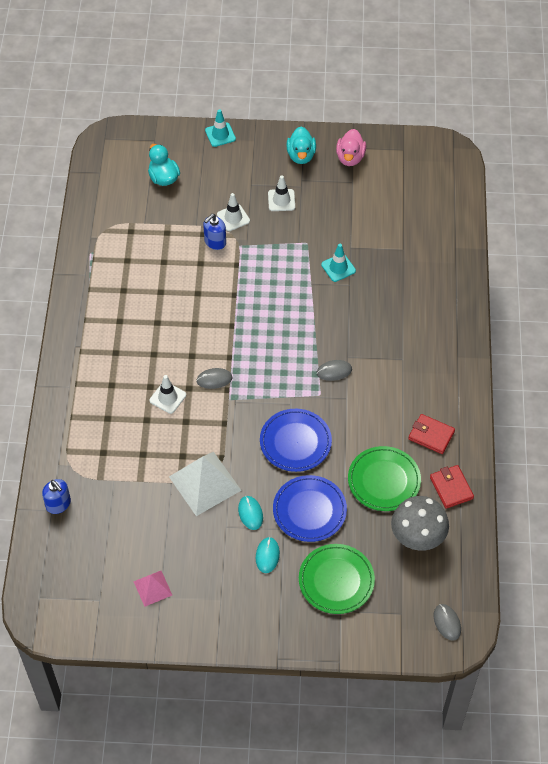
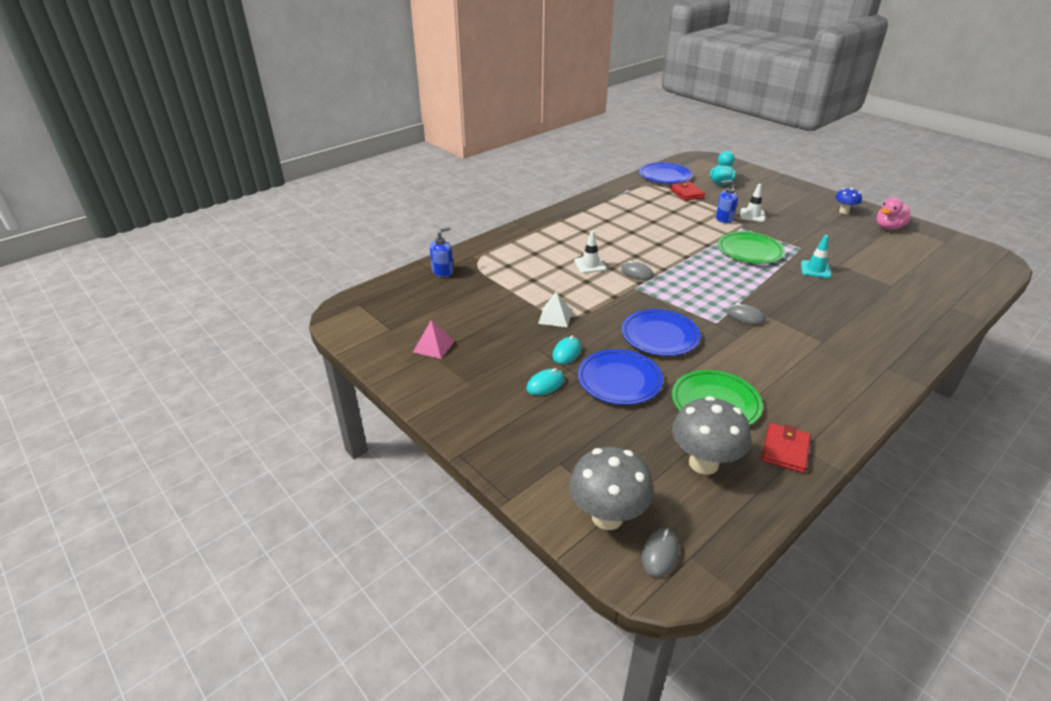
camera: 45 degrees right, 20 degrees down
blue soap dispenser [42,479,71,514] -> blue soap dispenser turned 135 degrees counterclockwise [430,227,454,277]
white pyramid [169,452,242,516] -> white pyramid [538,291,572,327], size x0.55
turquoise traffic cone [205,109,236,147] -> none
white traffic cone [268,175,295,211] -> none
turquoise duck [286,127,316,164] -> blue mushroom [835,188,862,214]
green plate [299,544,375,614] -> green plate moved to [718,231,785,264]
red wallet [408,414,455,454] -> red wallet moved to [670,182,705,201]
none -> grey mushroom [569,447,654,530]
none -> blue plate [639,162,693,184]

